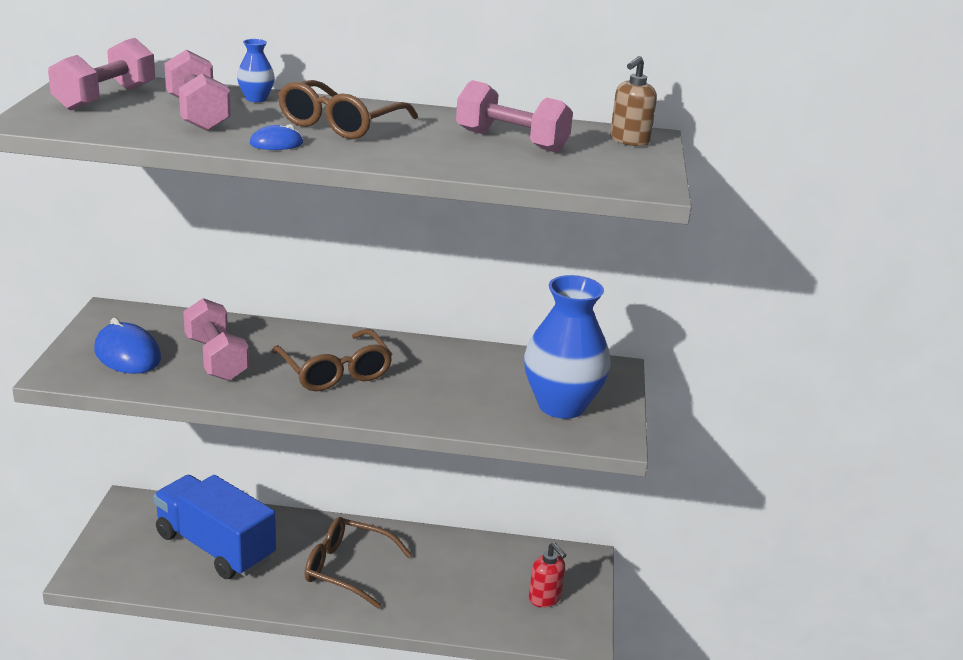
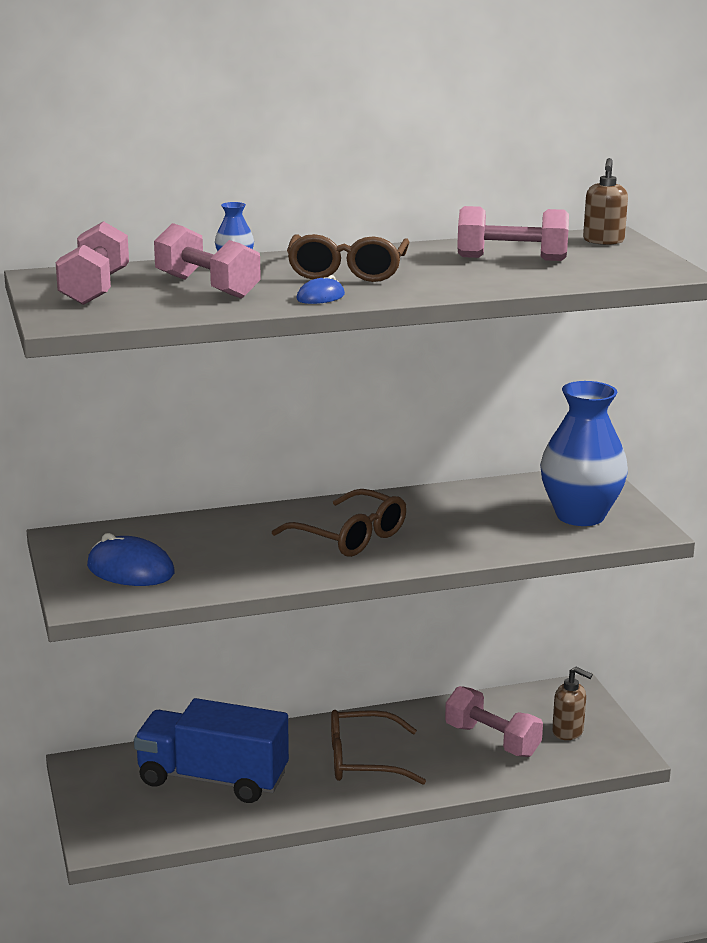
camera: 20 degrees left, 5 degrees down
pink dumbbell [183,298,249,381] -> pink dumbbell moved to [445,686,543,757]
red soap dispenser [529,543,566,608] -> brown soap dispenser [552,667,593,740]

